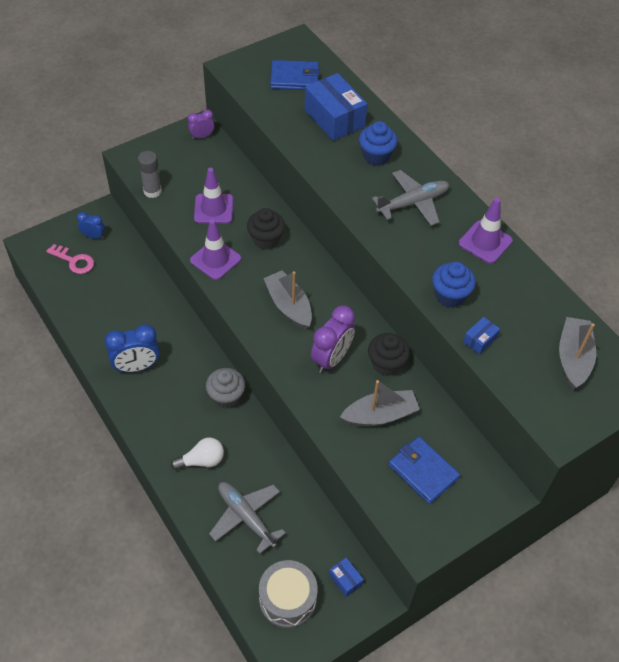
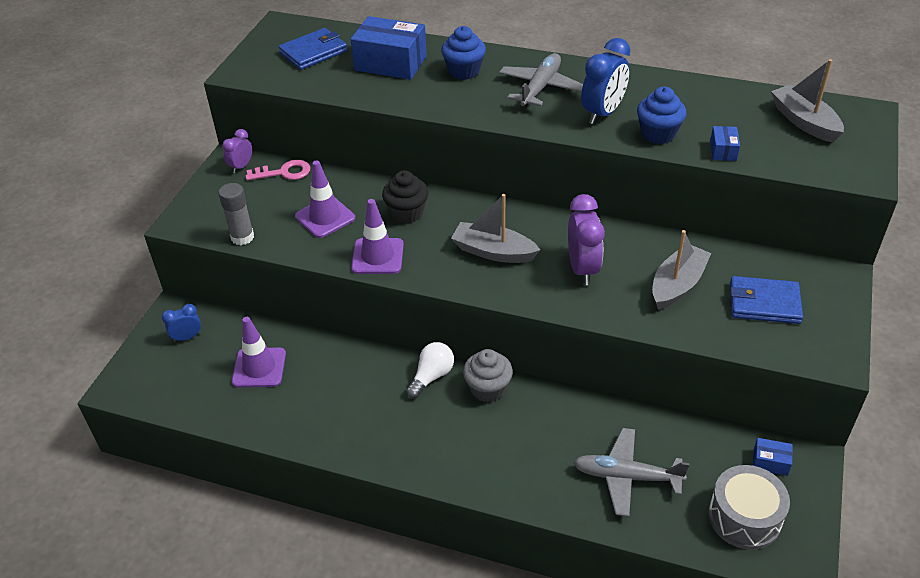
camera: 35 degrees left, 10 degrees down
pink key [46,244,94,274] -> pink key moved to [246,160,310,180]
blue clock [104,324,159,372] -> blue clock moved to [581,38,631,124]
white light bulb [171,437,224,470] -> white light bulb moved to [406,342,454,398]
black cupcake [368,333,410,376] -> none
purple traffic cone [459,198,513,264] -> purple traffic cone moved to [232,317,286,388]

